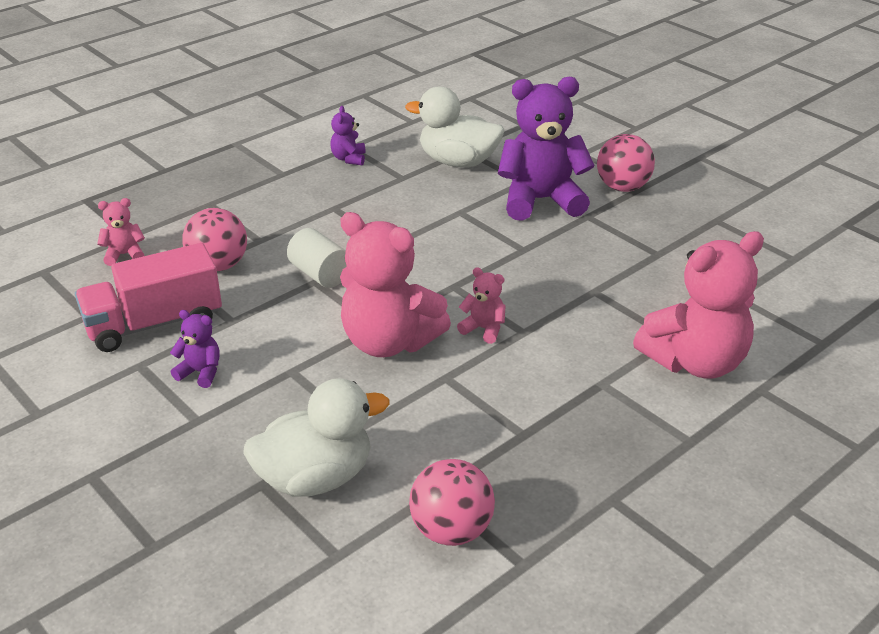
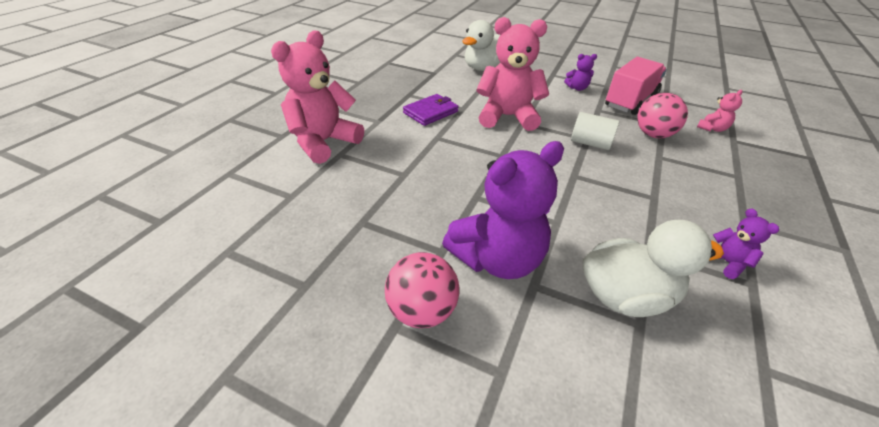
camera: 155 degrees right, 5 degrees up
pink ball [409,459,495,546] -> none
pink teddy bear [457,267,506,344] -> none
none -> purple wallet [403,94,459,126]

